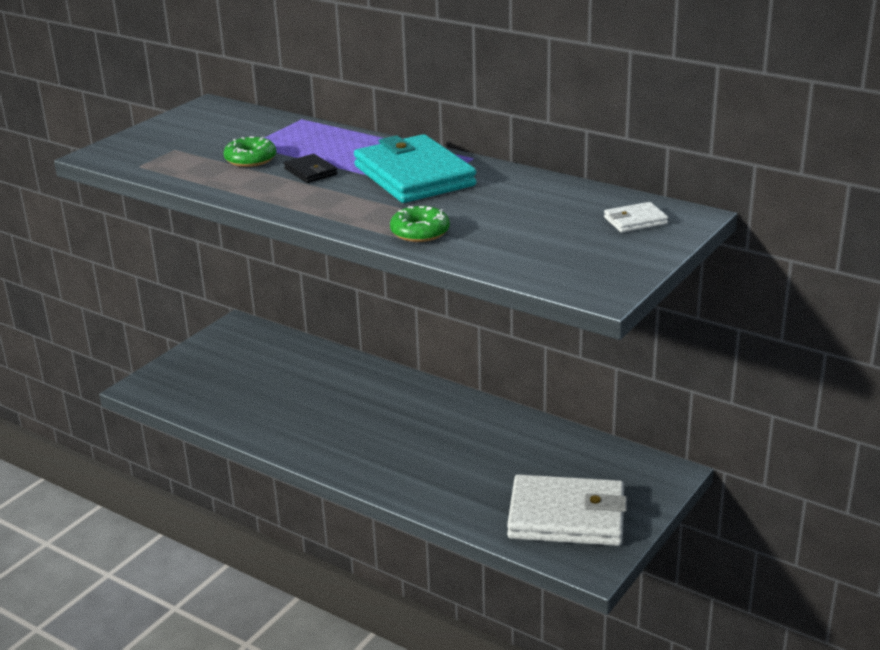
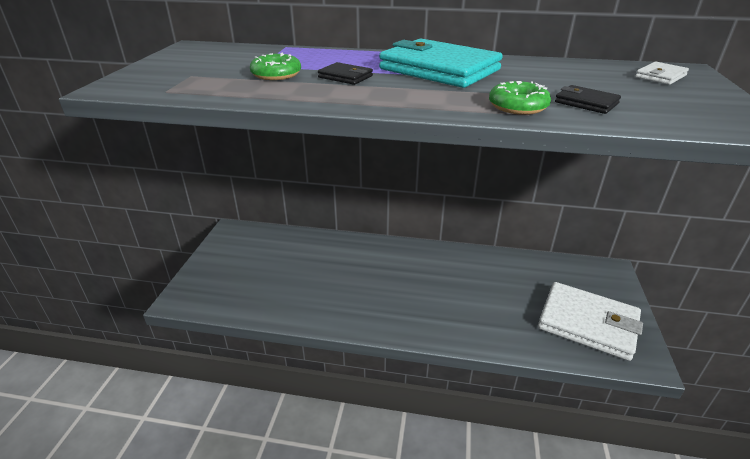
camera: 25 degrees left, 5 degrees up
white wallet [507,474,627,546] -> white wallet turned 45 degrees clockwise [538,282,643,361]
none -> black wallet [555,85,621,114]

